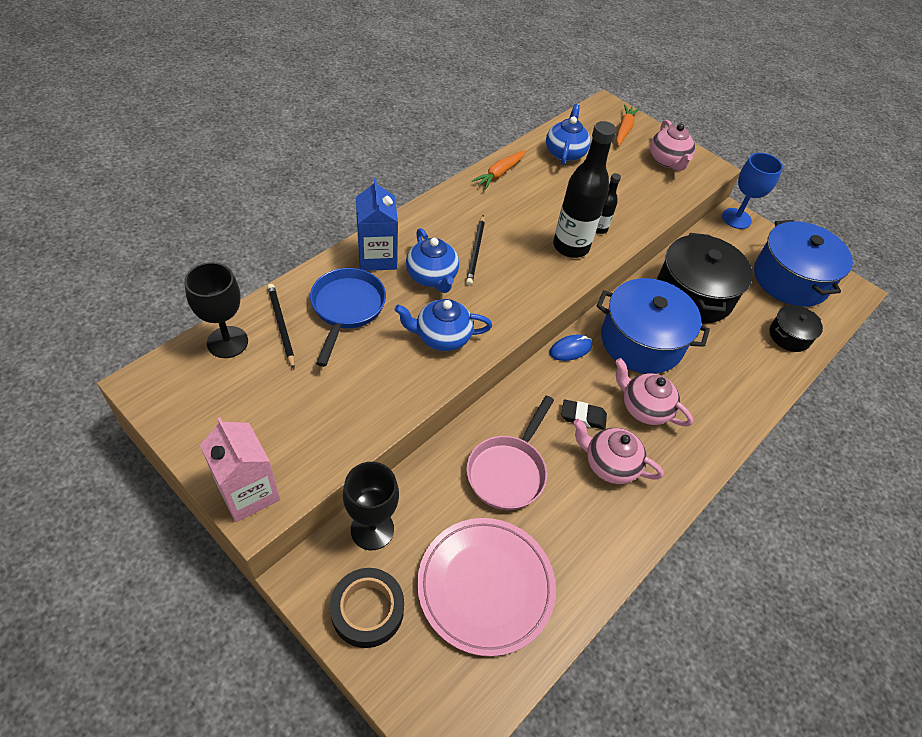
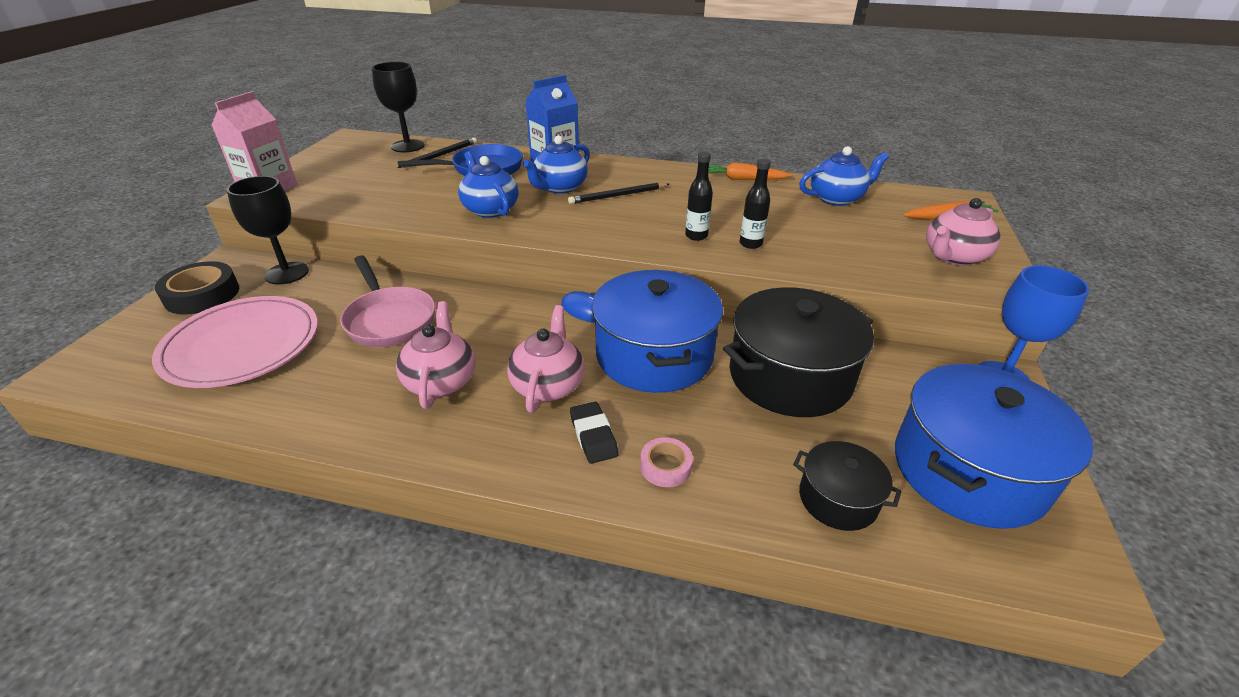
camera: 65 degrees right, 15 degrees down
pink pan [466,395,554,510] -> pink pan turned 120 degrees counterclockwise [340,255,435,347]
black bottle [553,121,617,258] -> black bottle [685,152,713,241], size x0.49
black eraser [562,399,607,430] -> black eraser moved to [570,402,618,464]
none -> pink tape [640,437,693,487]

